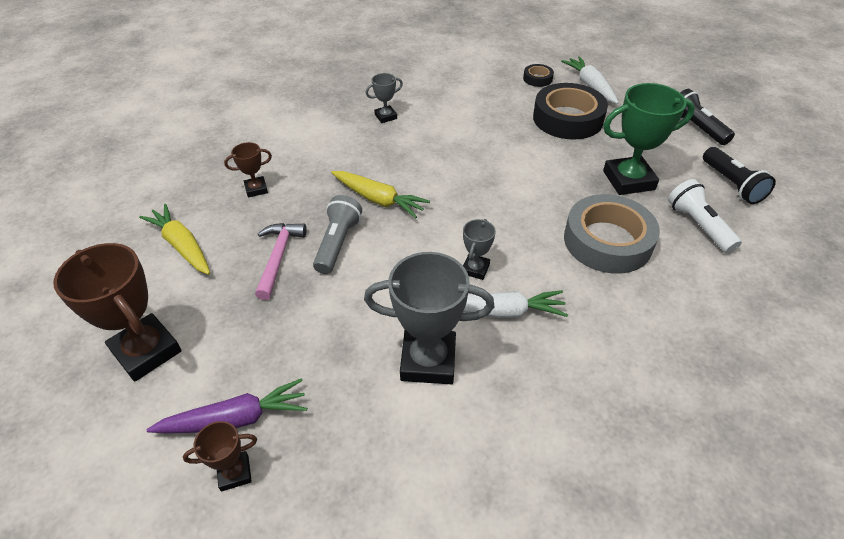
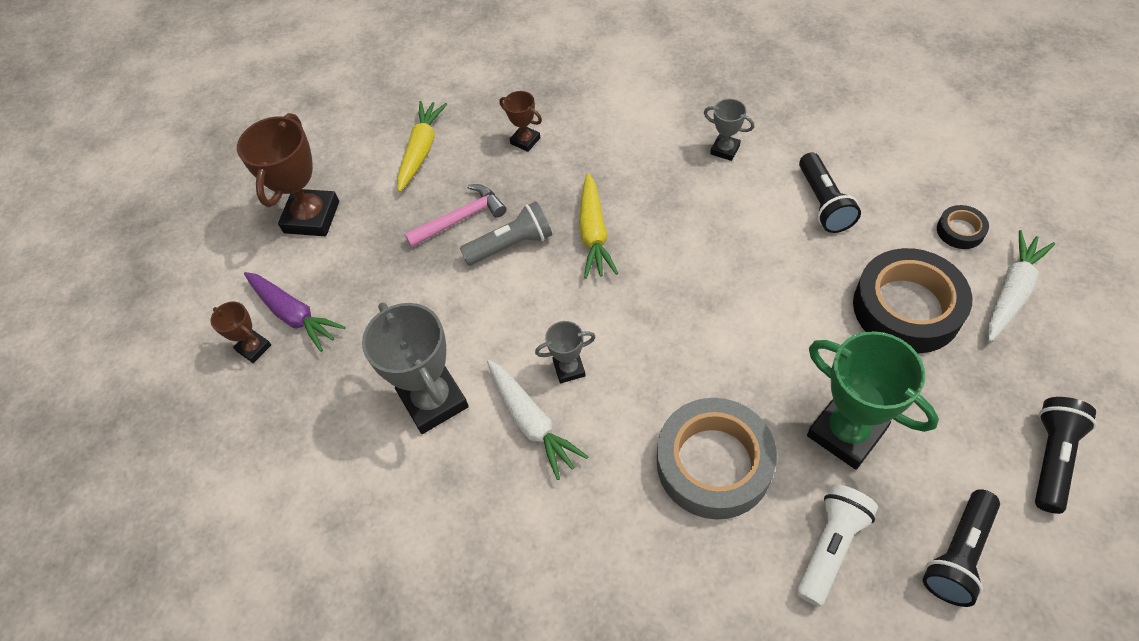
camera: 60 degrees right, 10 degrees up
none -> black flashlight [799,152,861,233]

